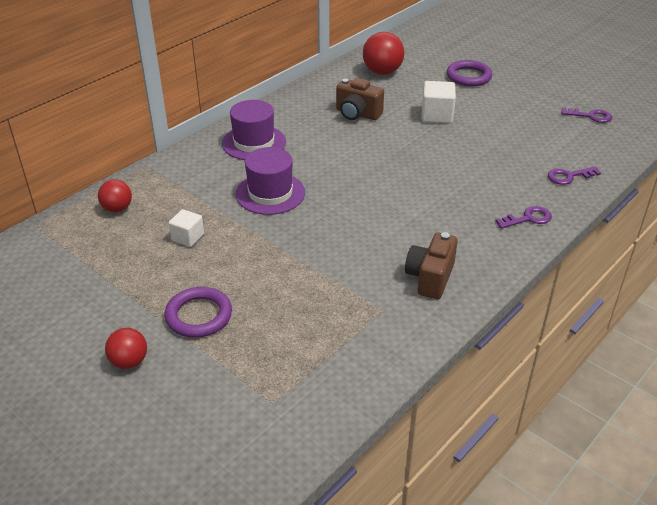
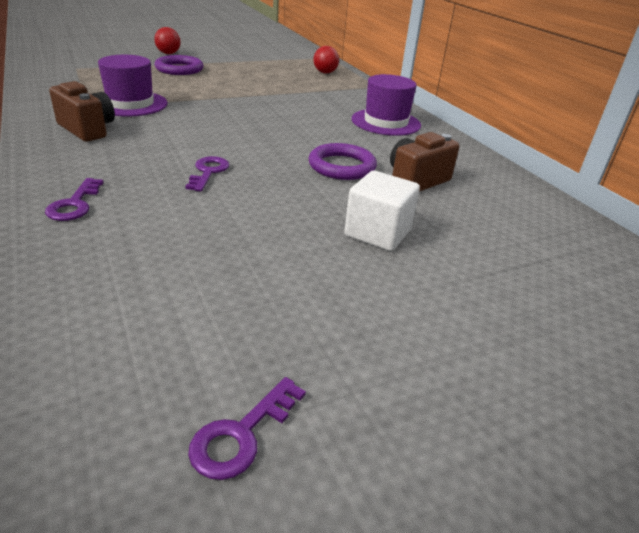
camera: 110 degrees right, 5 degrees down
white cube [169,209,204,247] -> none
purple hat [236,147,305,215] -> purple hat moved to [98,55,168,117]
red ball [363,32,404,75] -> none
purple ring [447,60,492,87] -> purple ring moved to [308,143,377,180]
purple key [548,167,601,185] -> purple key moved to [185,156,229,191]

